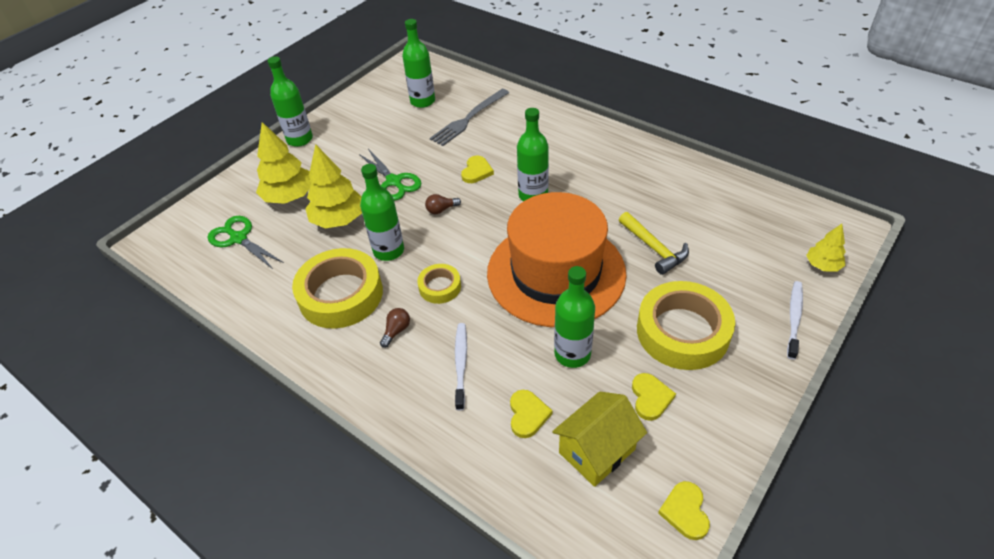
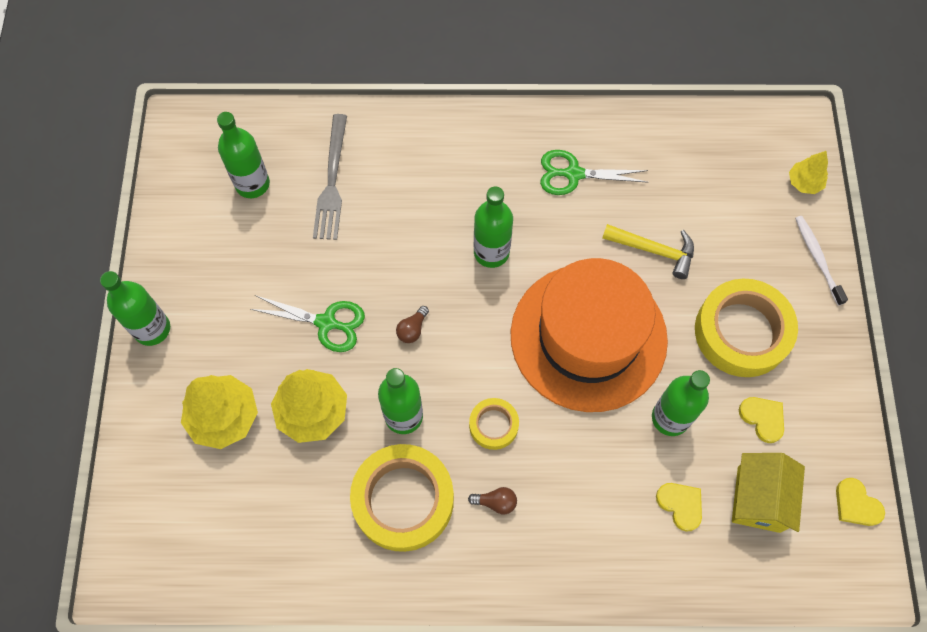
camera: 40 degrees left, 20 degrees up
green scissors [208,216,284,269] -> green scissors moved to [540,150,648,195]
brown light bulb [380,308,410,348] -> brown light bulb turned 105 degrees clockwise [468,487,517,514]
white toothbrush [455,323,467,411] -> none
yellow heart [461,156,494,183] -> none

